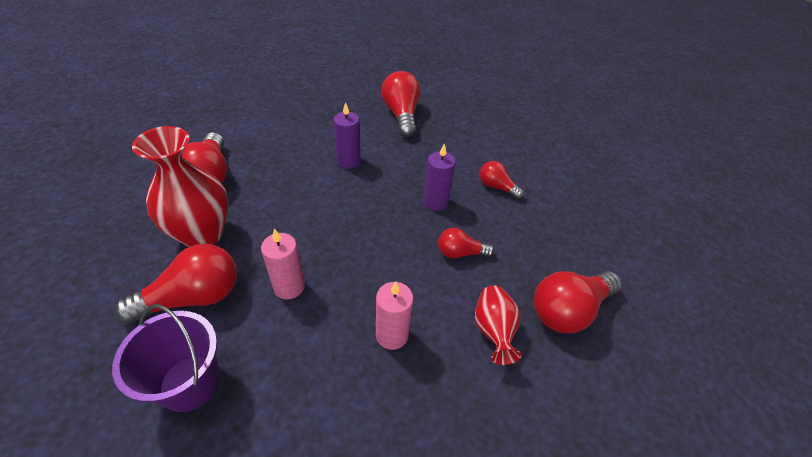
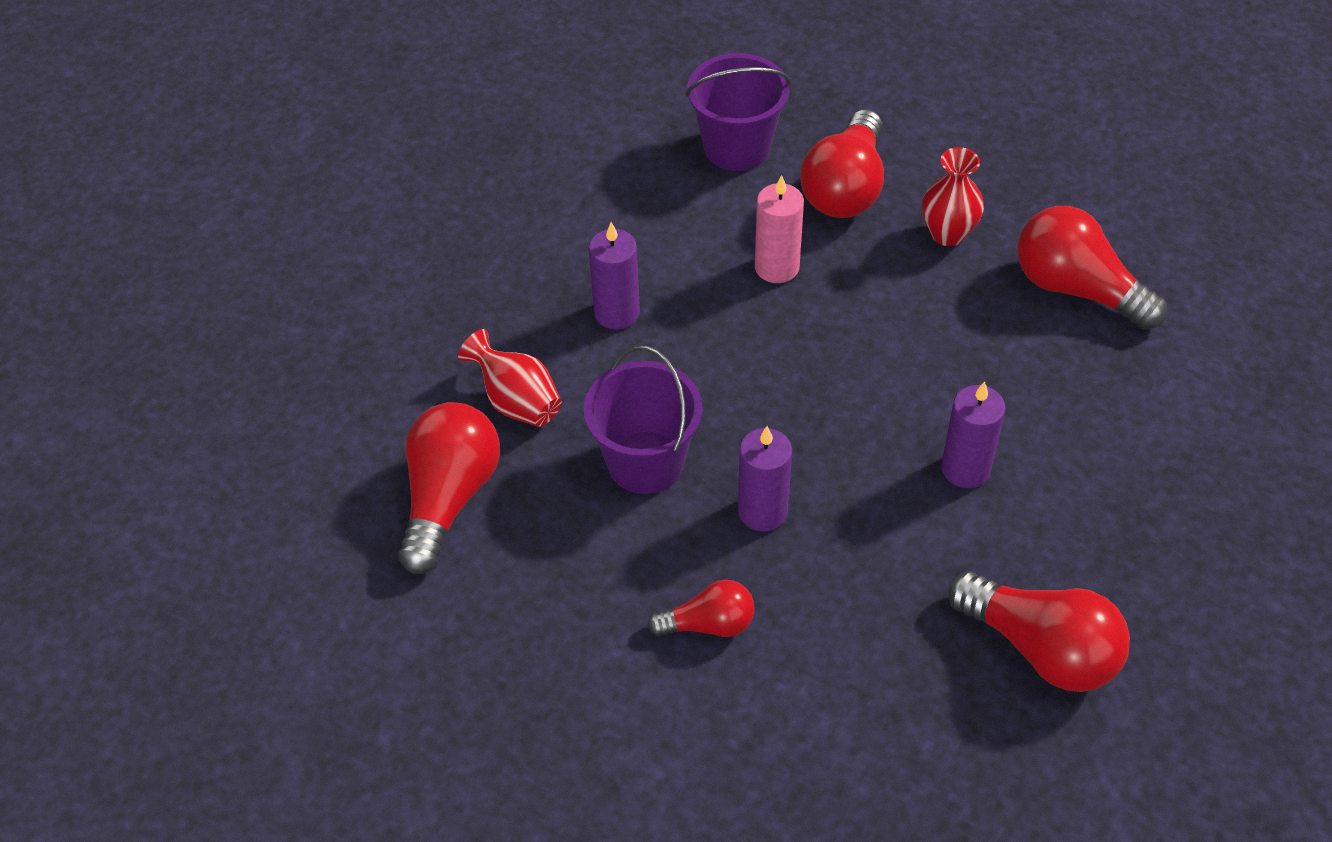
camera: 140 degrees right, 5 degrees up
red vase [132,126,228,247] -> red vase [922,147,984,246], size x0.56
pink candle [376,282,413,350] -> purple candle [589,222,640,330]
red light bulb [438,228,494,259] -> purple bucket [584,346,702,494]

